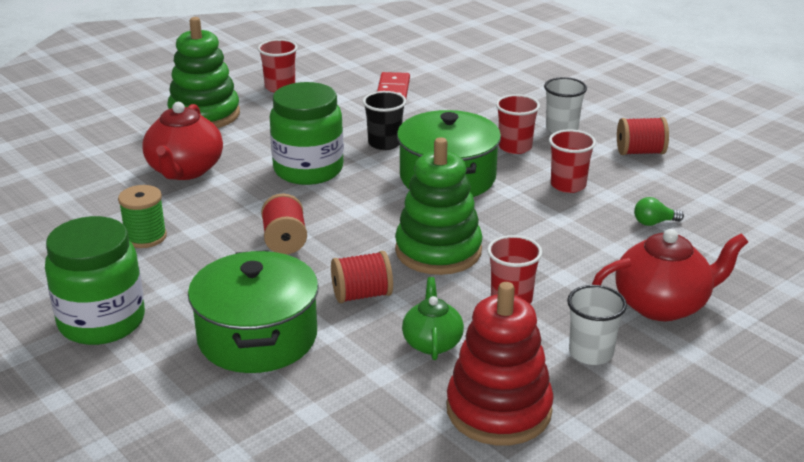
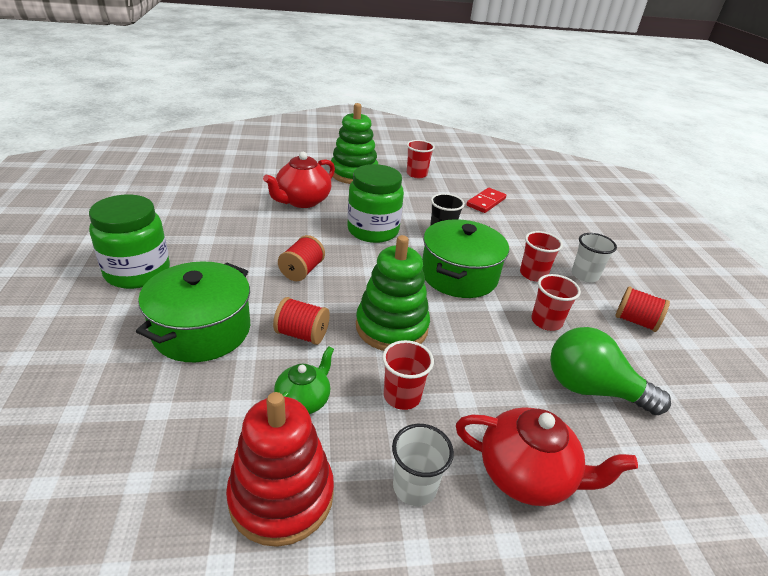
camera: 30 degrees right, 5 degrees up
green spool [118,185,167,248] -> none
green light bulb [634,197,684,226] -> green light bulb [550,327,671,415], size x2.39

